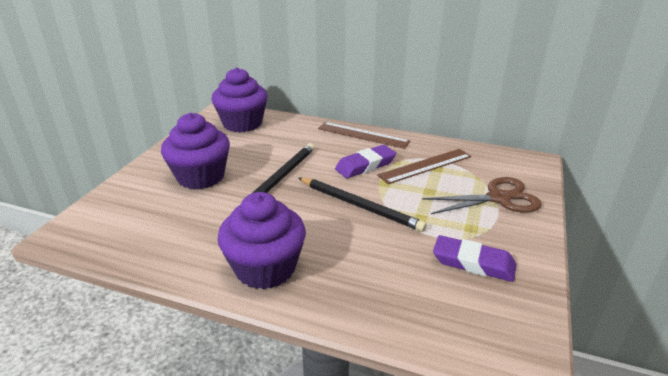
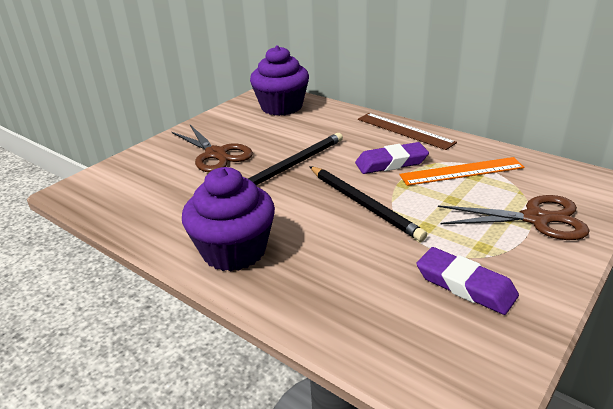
camera: 20 degrees right, 0 degrees up
purple cupcake [161,113,230,190] -> brown scissors [172,125,253,172]
brown ruler [377,149,471,184] -> orange ruler [399,157,525,186]

